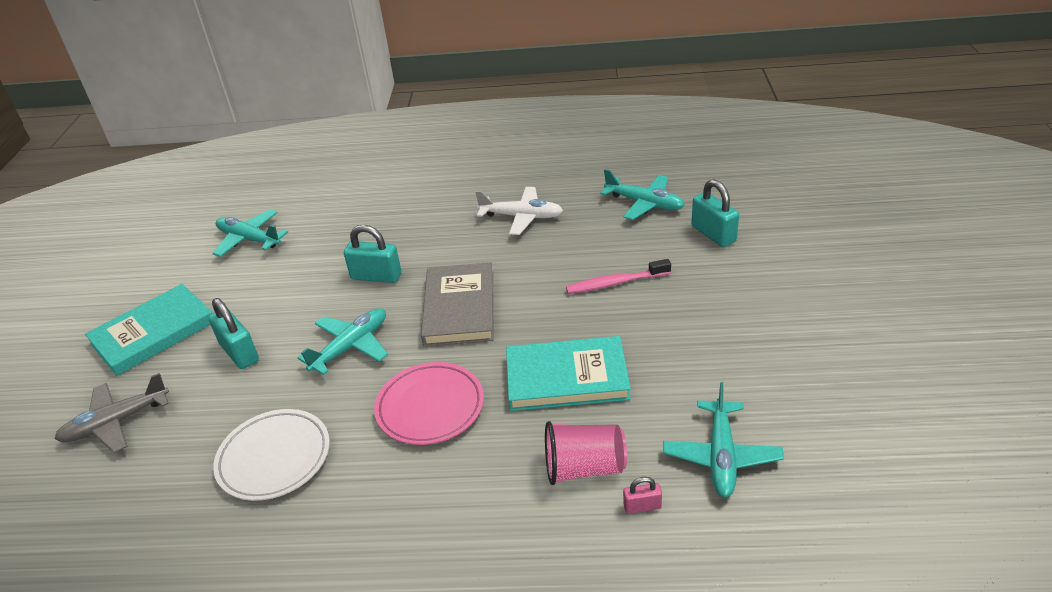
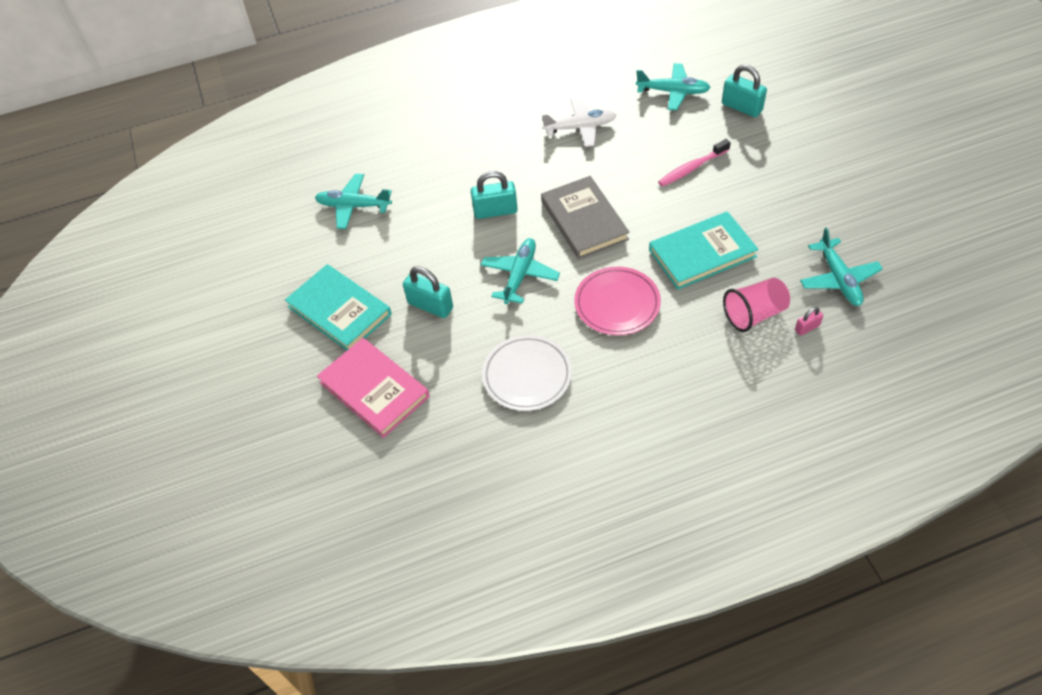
camera: 20 degrees left, 15 degrees up
grey plane [55,373,169,453] -> pink book [317,338,430,438]
turquoise book [85,284,212,376] -> turquoise book turned 75 degrees counterclockwise [285,264,392,350]

